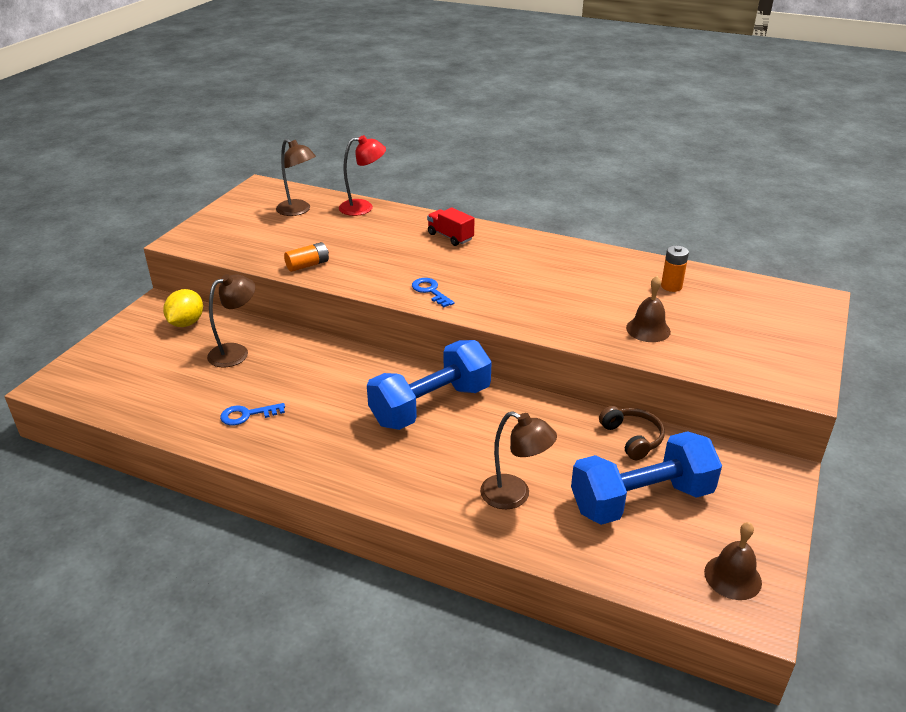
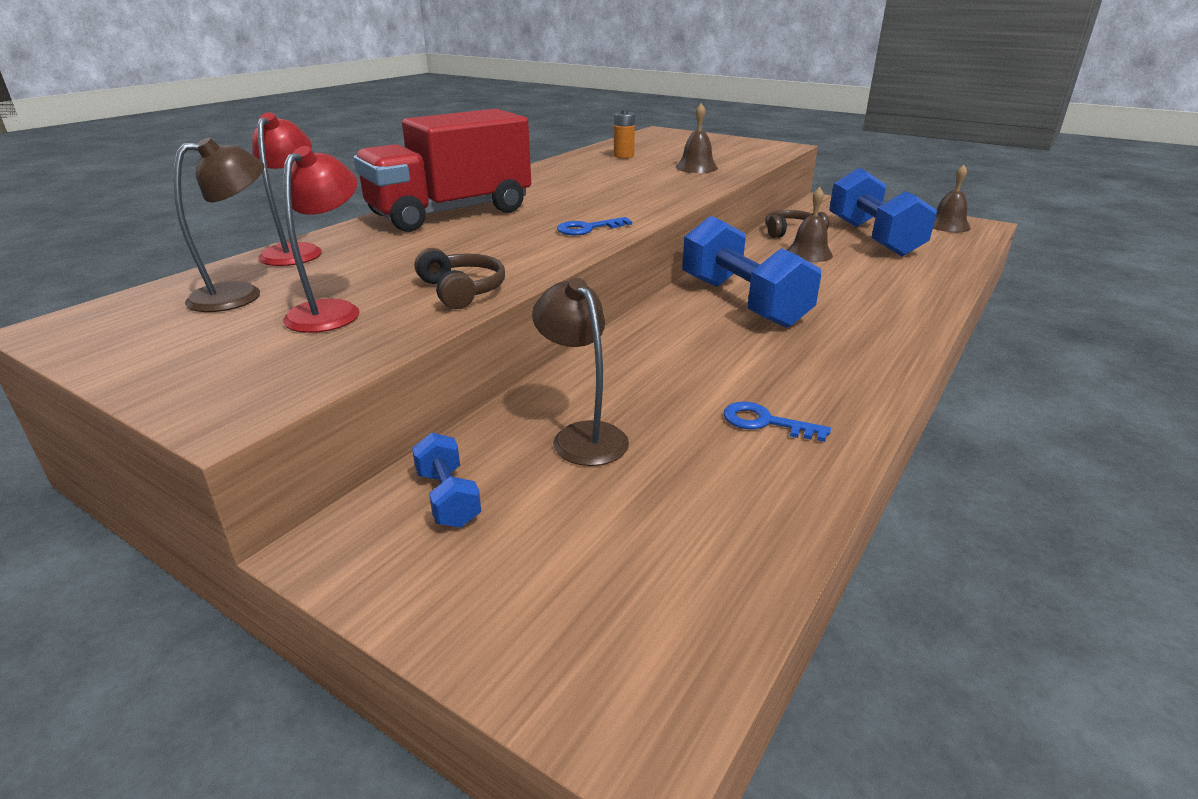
camera: 80 degrees left, 5 degrees down
yellow lemon [163,289,203,327] -> blue dumbbell [412,433,481,528]
blue key [220,403,285,425] -> blue key turned 120 degrees clockwise [724,402,831,442]
orange battery [284,242,329,272] -> brown headphones [414,248,505,309]
red truck [427,208,474,246] -> red truck [354,109,531,232], size x2.31
brown lamp [480,411,557,509] -> none
none -> red lamp [283,146,360,333]
none -> brown bell [787,187,833,262]

